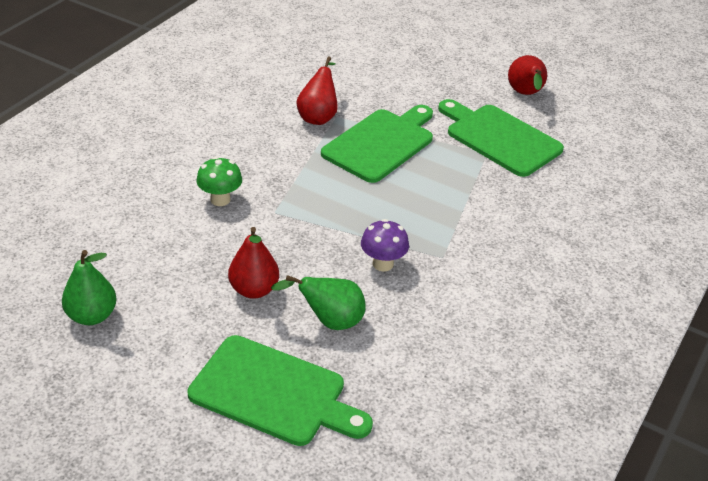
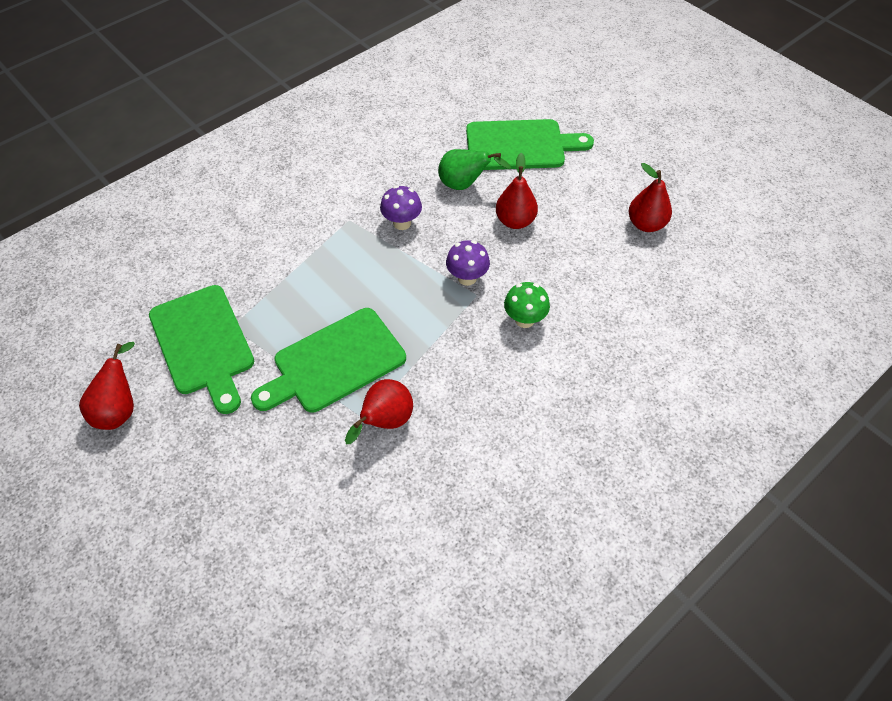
camera: 160 degrees left, 15 degrees up
green pear [62,250,117,325] -> red pear [629,163,672,232]
green cutting board [187,335,373,446] -> green cutting board turned 135 degrees clockwise [466,119,594,170]
none -> purple mushroom [446,240,490,286]

